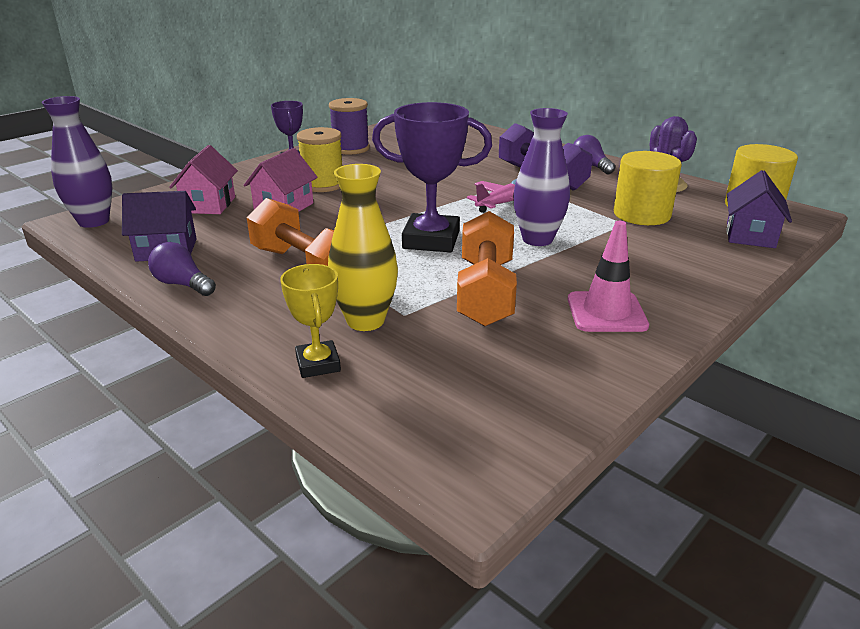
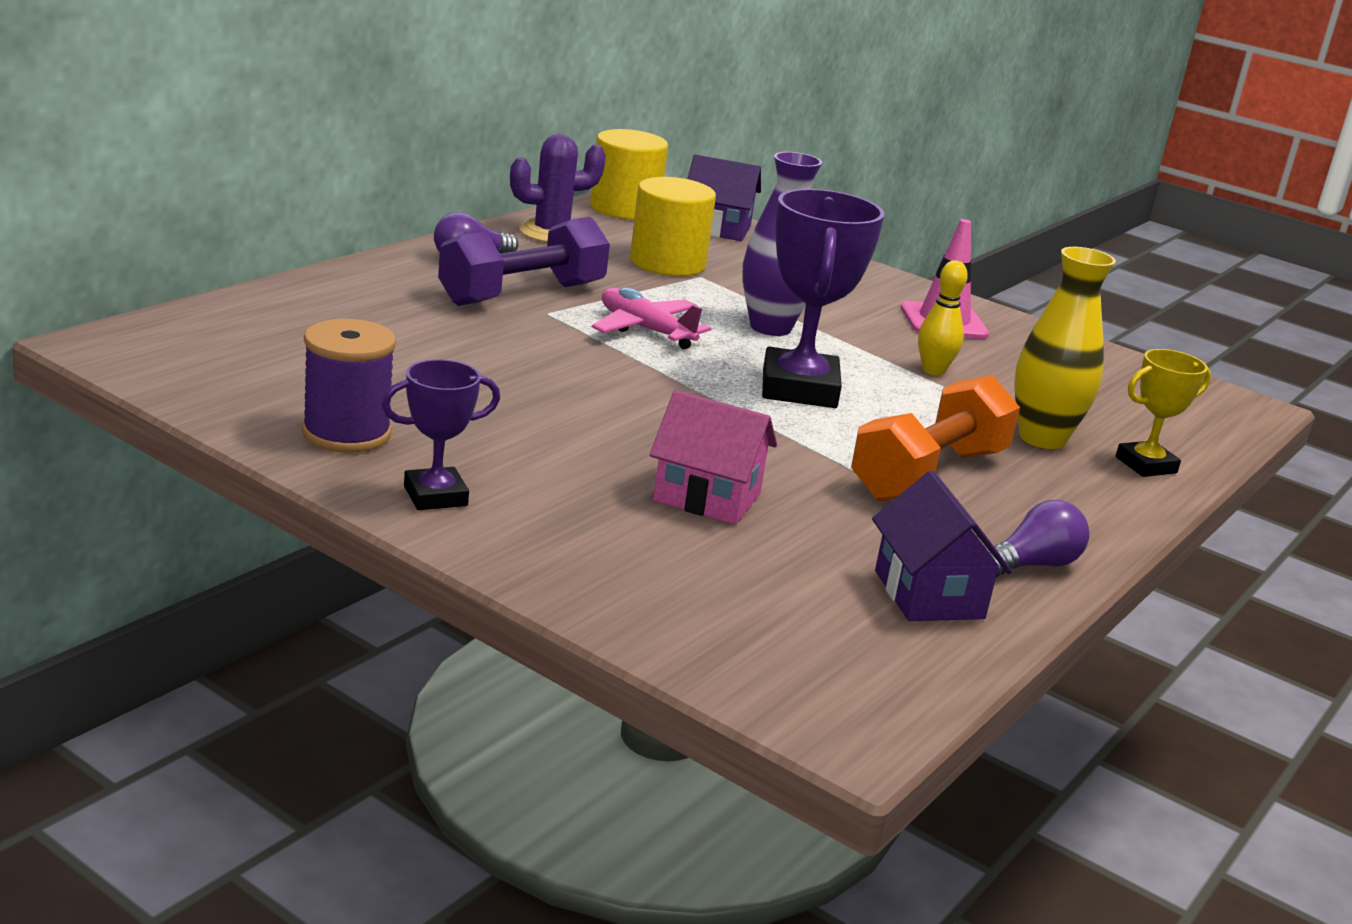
camera: 100 degrees left, 5 degrees down
purple vase [42,96,112,228] -> none
purple light bulb [148,242,216,296] -> purple light bulb turned 150 degrees counterclockwise [988,500,1089,577]
pink house [169,145,238,214] -> none
yellow spool [297,127,342,192] -> none
orange dumbbell [457,211,517,326] -> yellow bowling pin [918,260,968,376]

